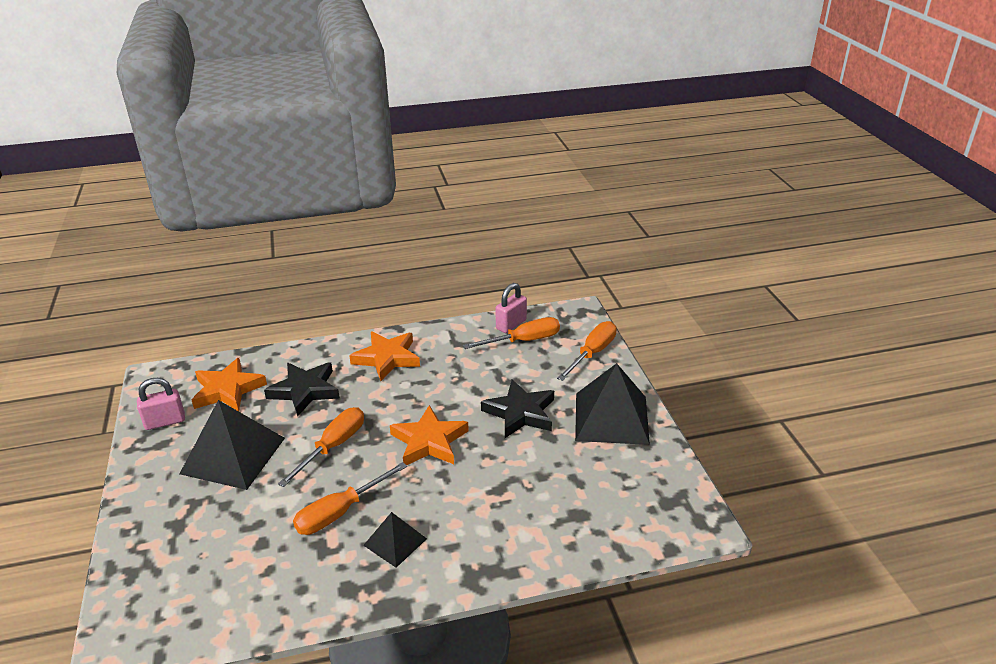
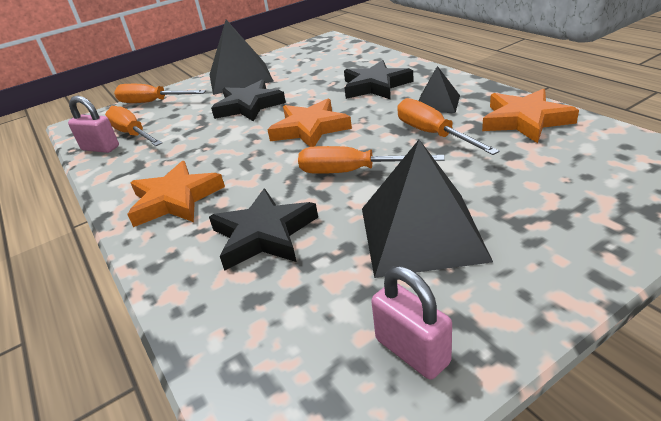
camera: 105 degrees left, 0 degrees up
orange star [192,358,267,411] -> orange star moved to [482,88,579,143]
orange screwdriver [293,462,407,535] -> orange screwdriver turned 150 degrees counterclockwise [397,98,500,155]
none -> black star [344,60,414,100]

